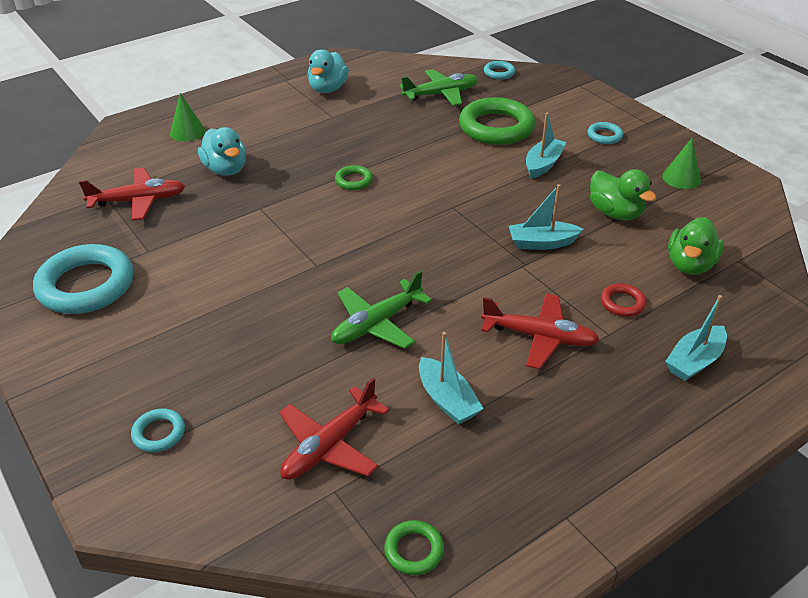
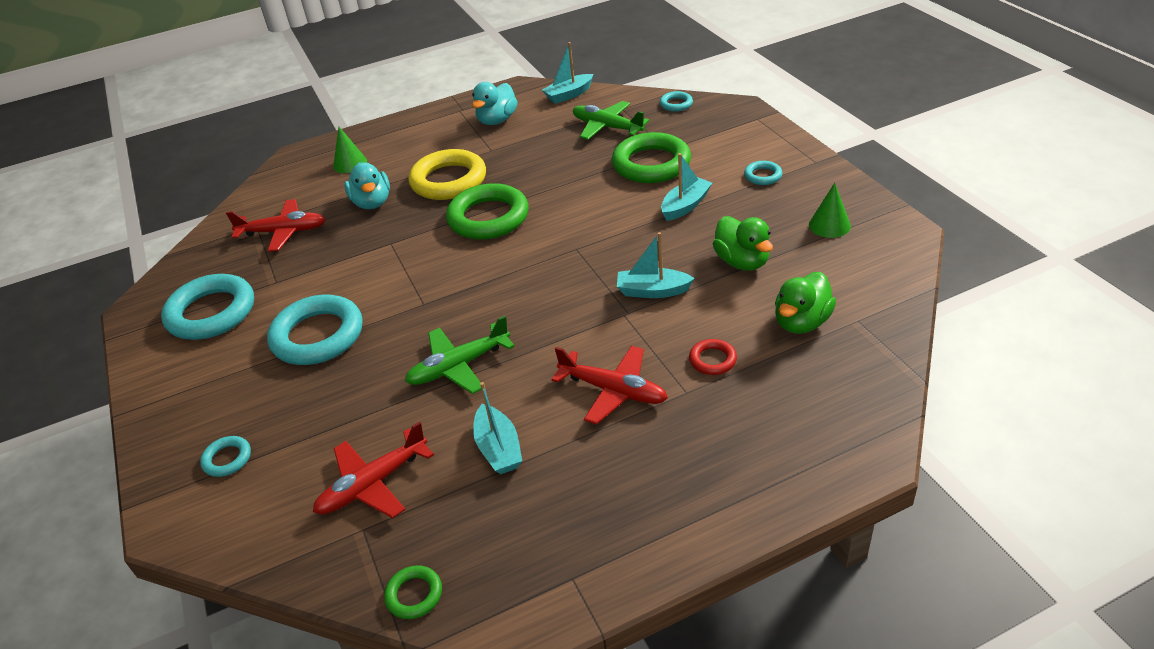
camera: 15 degrees right, 0 degrees up
green ring [335,165,373,190] -> green ring [446,183,529,239], size x2.18
green plane [400,69,478,106] -> green plane turned 135 degrees counterclockwise [573,101,650,140]
turquoise boat [665,295,727,381] -> turquoise boat moved to [542,42,593,104]
none -> turquoise ring [267,295,363,365]
none -> yellow ring [408,149,486,200]

